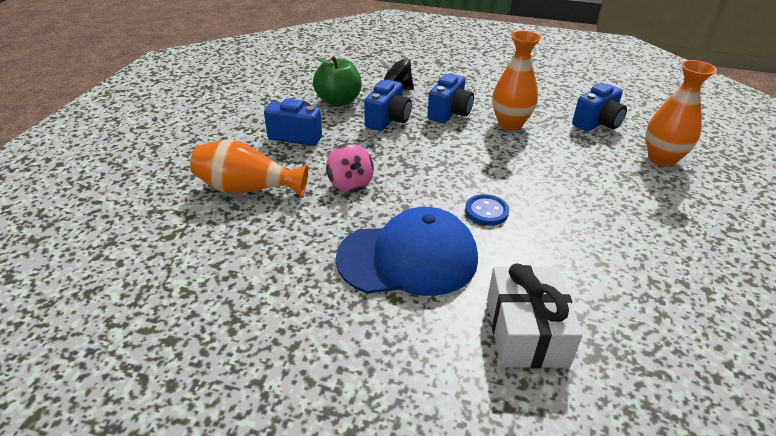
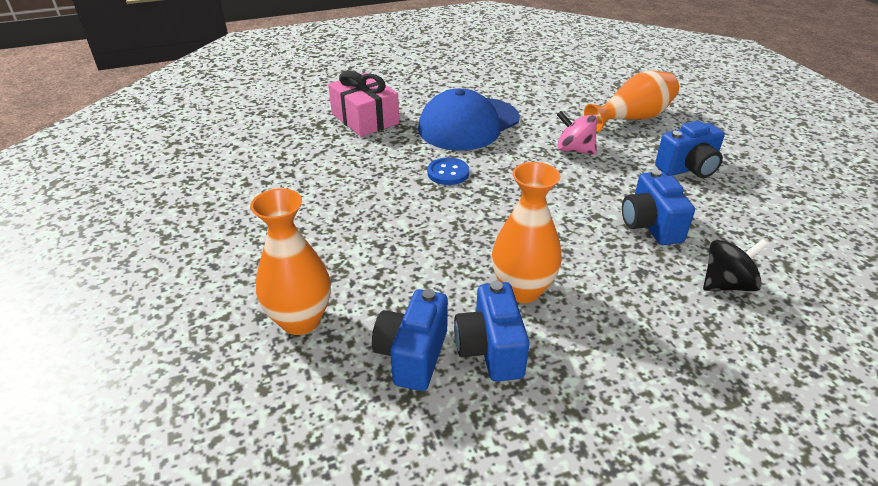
camera: 145 degrees right, 0 degrees up
green apple [313,56,362,106] -> none
blue camera [427,74,474,123] -> blue camera moved to [454,281,529,382]
white gift [487,264,583,368] -> pink gift [328,70,399,137]

